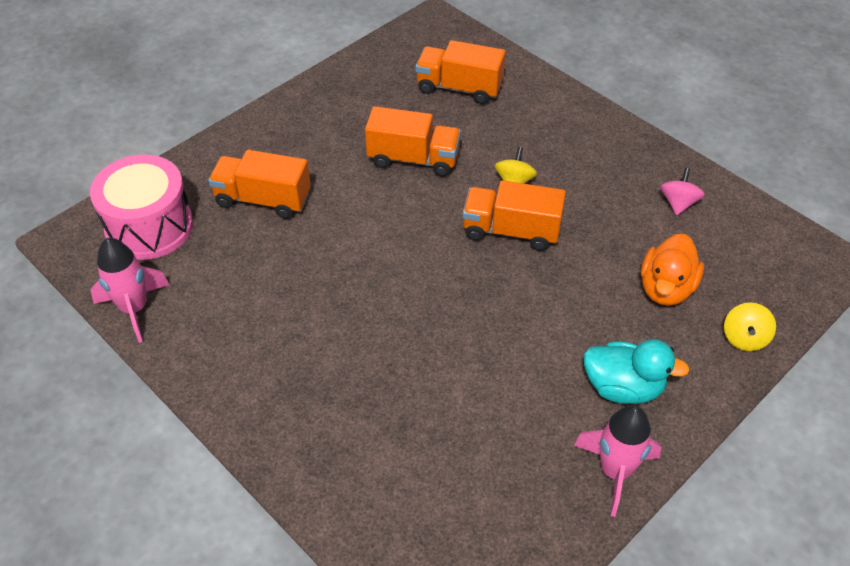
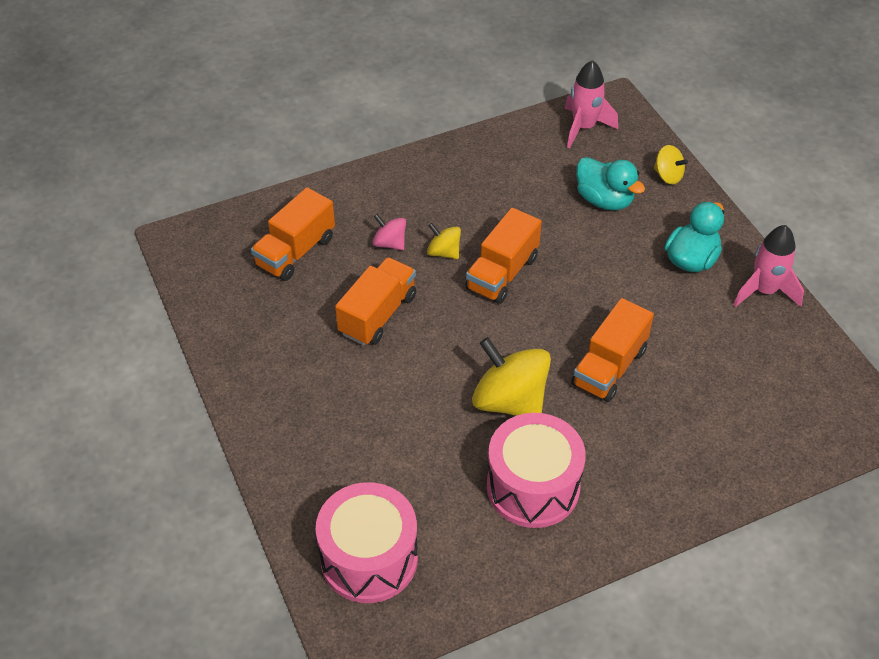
camera: 70 degrees left, 0 degrees up
pink rocket [91,238,170,343] -> pink rocket moved to [565,60,618,148]
orange truck [208,150,311,219] -> orange truck moved to [571,298,654,402]
orange duck [641,234,704,306] -> turquoise duck [576,157,645,211]
pink spinning top [660,168,705,215] -> pink spinning top moved to [372,214,406,250]
none -> yellow spinning top [472,337,551,416]
none -> pink drum [487,413,586,528]

